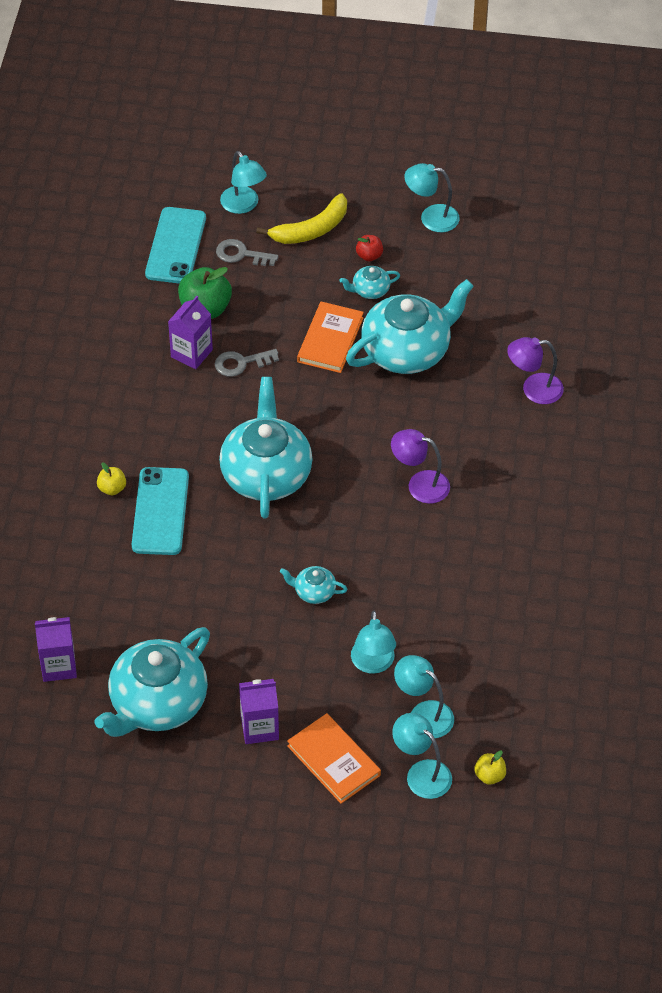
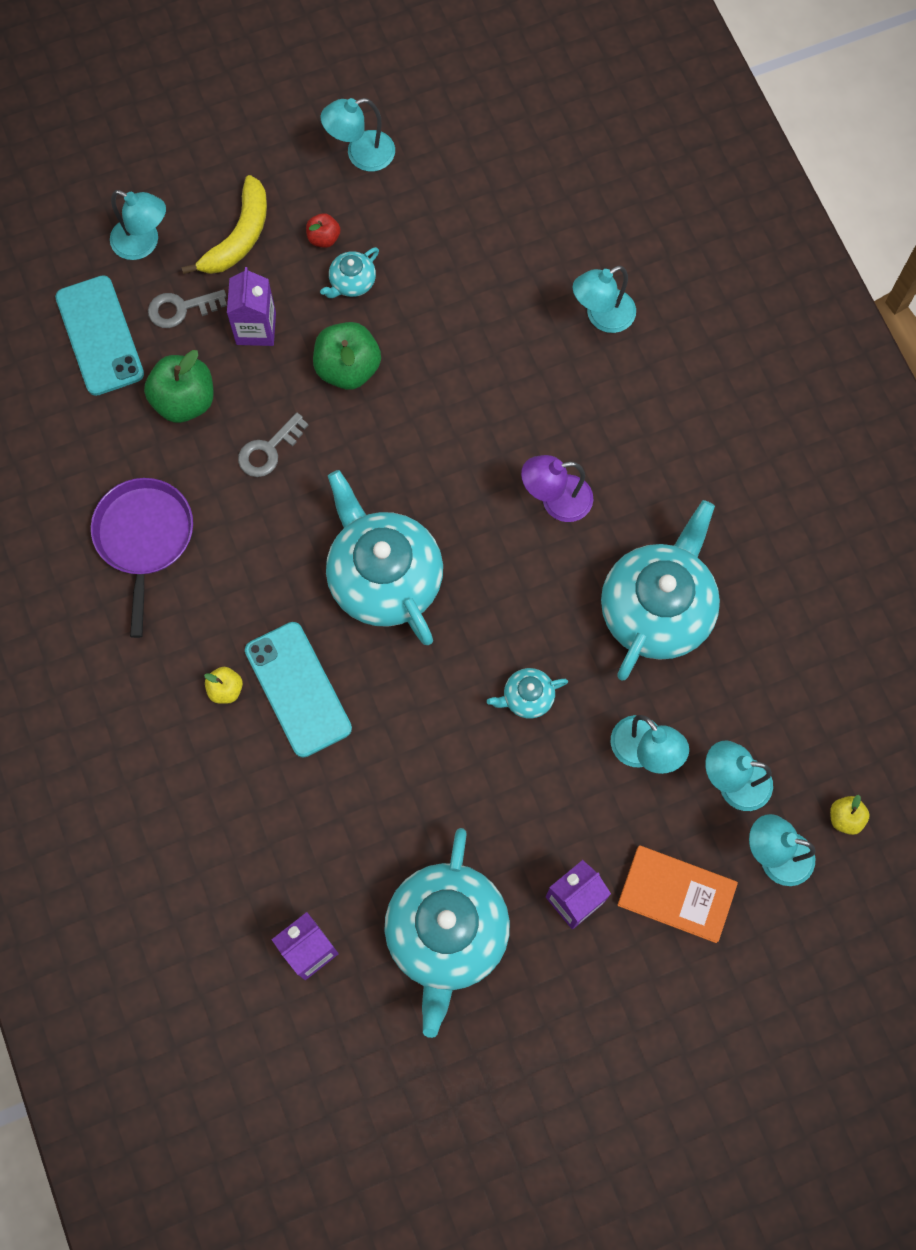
camera: 30 degrees left, 20 degrees up
purple carton [168,296,213,369] -> purple carton moved to [227,267,276,346]
orange book [297,301,364,373] -> green apple [313,322,381,390]
turquoise teapot [346,279,474,374] -> turquoise teapot moved to [601,500,720,681]
purple lamp [507,337,564,404] -> turquoise lamp [573,265,636,333]
none -> purple pan [91,478,193,638]

